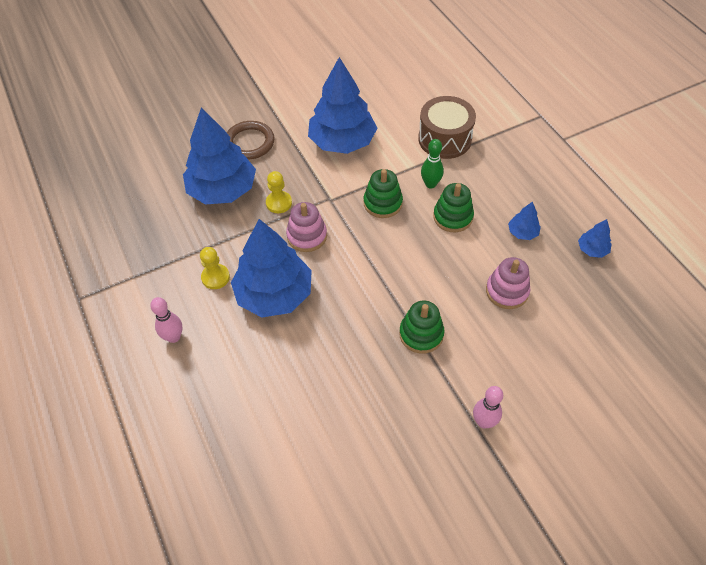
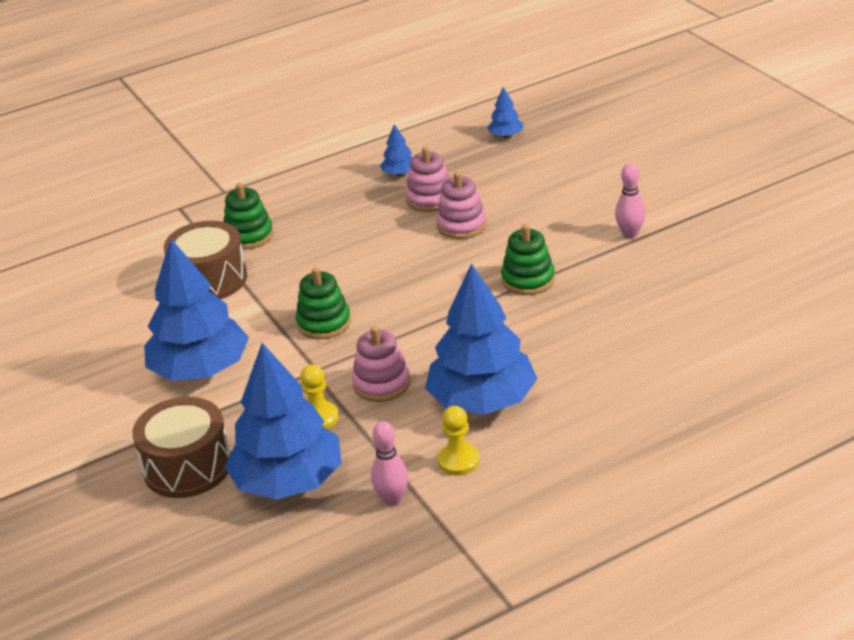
camera: 90 degrees left, 20 degrees down
pink bowling pin [150,297,182,343] -> pink bowling pin moved to [371,421,408,506]
brown ring [227,121,275,160] -> brown drum [132,397,231,498]
green bowling pin [421,139,444,188] -> none
green stacking toy [433,183,474,232] -> green stacking toy moved to [223,183,274,249]
blue tree [508,202,541,240] -> blue tree moved to [487,87,523,138]
none -> pink stacking toy [405,146,450,212]

